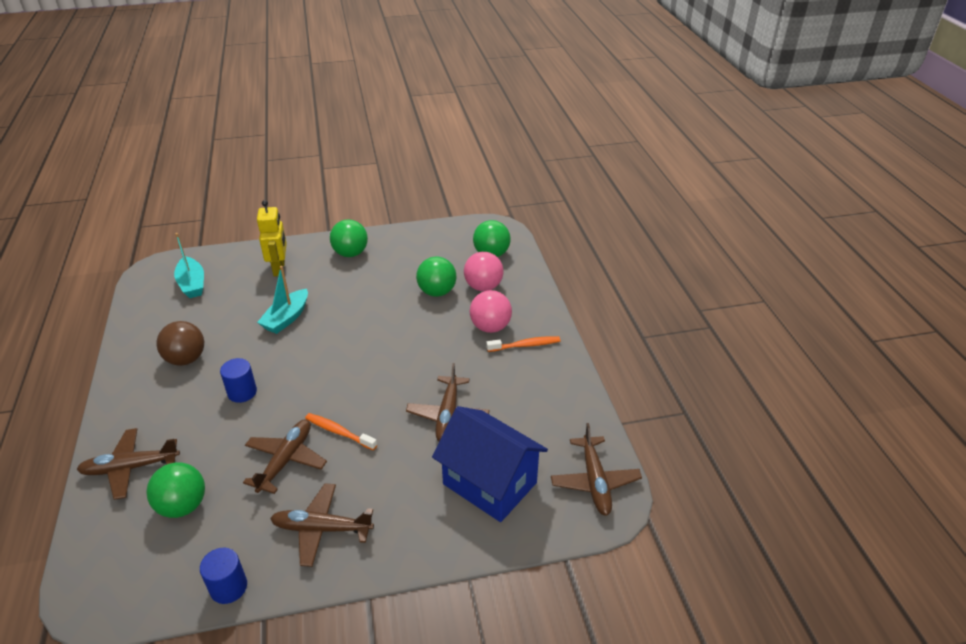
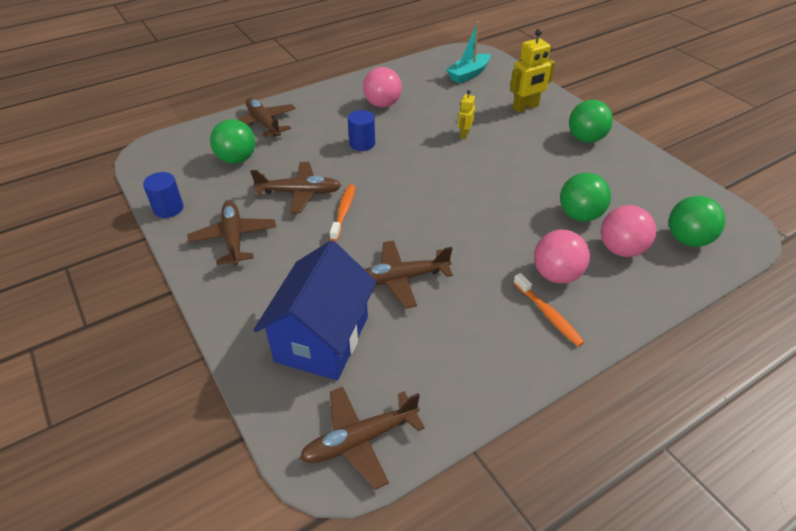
camera: 70 degrees right, 5 degrees up
brown ball [157,321,204,366] -> pink ball [363,67,402,107]
turquoise boat [257,266,308,334] -> yellow robot [458,90,475,139]

